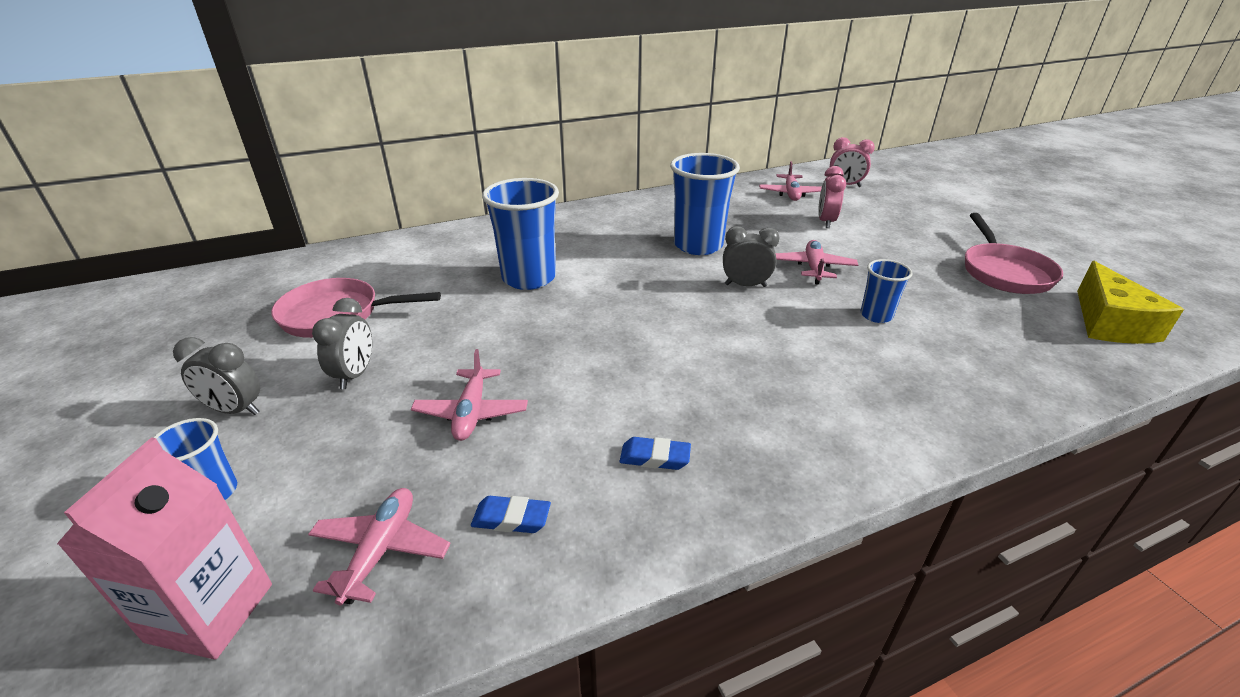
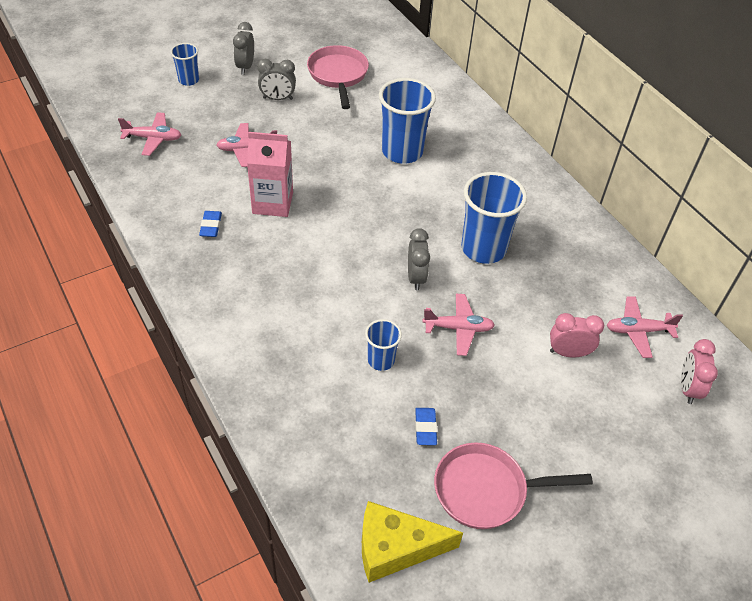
camera: 80 degrees right, 15 degrees up
pink carton [57,437,272,660] -> pink carton moved to [247,132,293,217]
blue eraser [471,496,551,533] -> blue eraser moved to [415,408,437,445]

